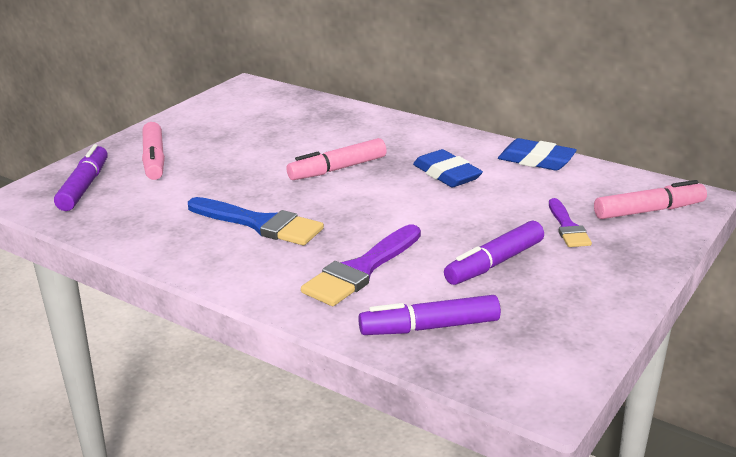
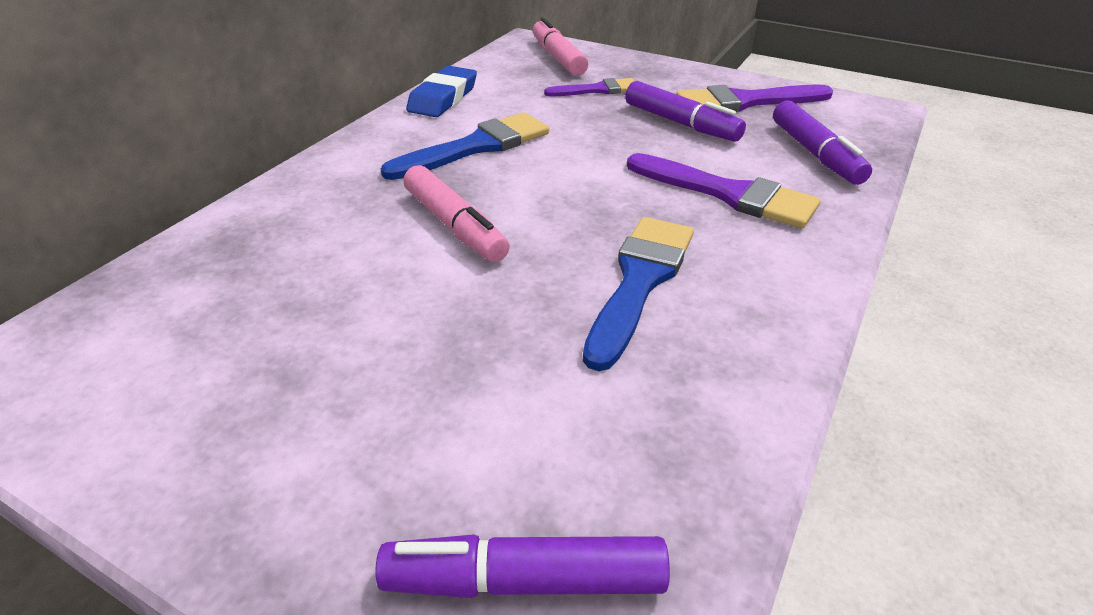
camera: 95 degrees left, 10 degrees up
pink marker [142,122,165,180] -> none
blue eraser [413,149,483,187] -> blue brush [381,112,549,180]
none -> purple brush [676,84,833,112]

